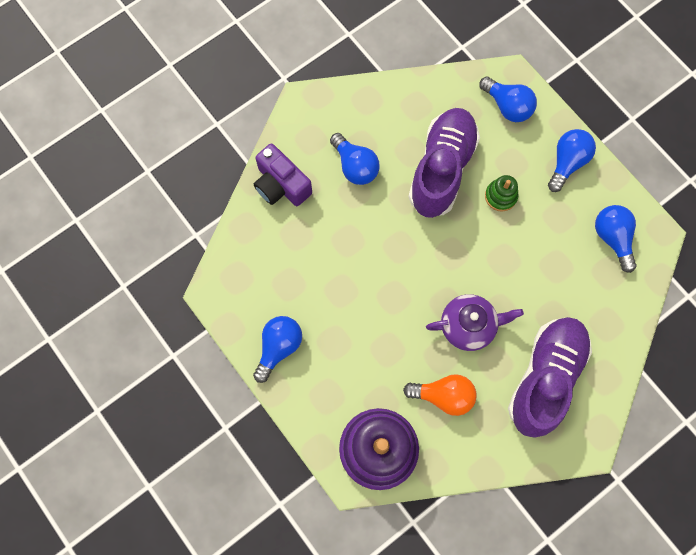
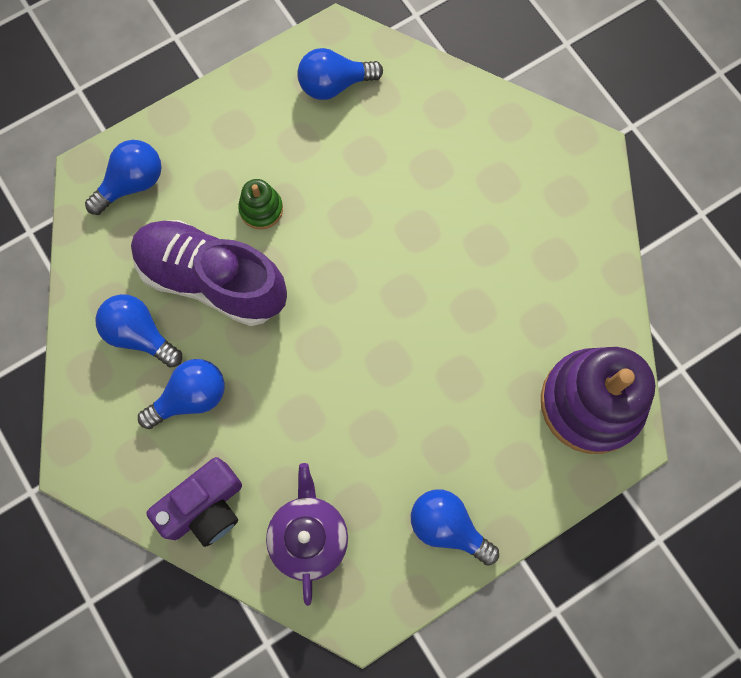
camera: 85 degrees left, 0 degrees up
orange light bulb [403,374,476,416] -> none
purple teapot [426,294,524,351] -> purple teapot moved to [266,463,348,606]
purple shoe [508,317,592,437] -> none
blue light bulb [548,129,596,192] -> blue light bulb moved to [96,294,182,368]

